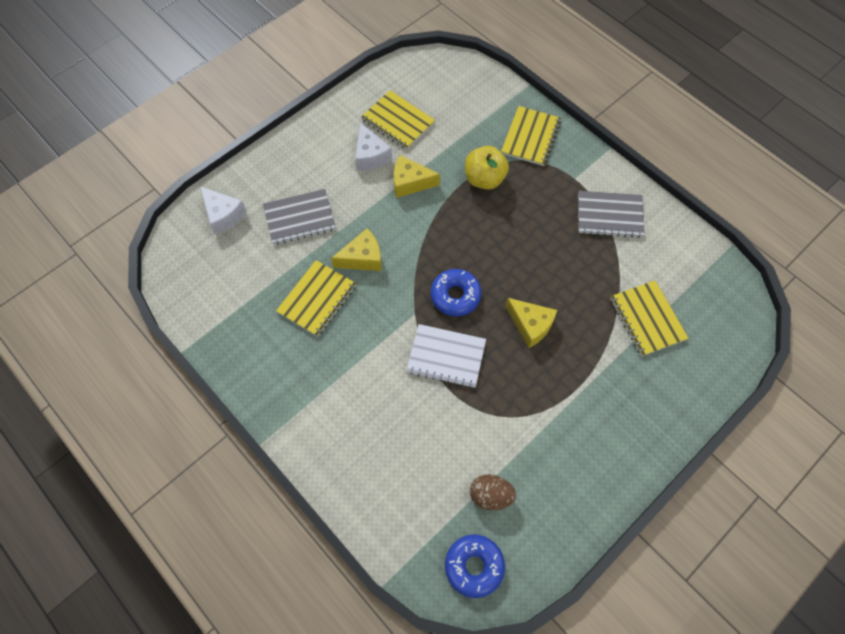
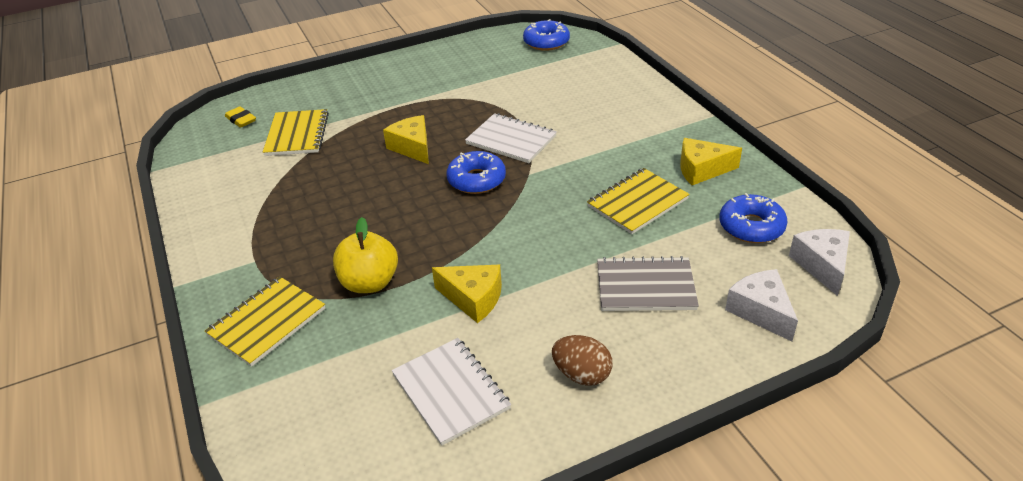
camera: 160 degrees left, 25 degrees down
yellow cheese [331,228,381,271] -> yellow cheese moved to [680,138,742,185]
white cheese [355,123,392,170] -> white cheese moved to [789,229,850,296]
yellow notebook [361,90,435,150] -> white notebook [392,338,511,446]
brown egg [470,474,516,510] -> brown egg moved to [552,335,612,386]
grey notebook [578,191,645,238] -> none
none -> yellow eraser [225,106,256,128]
none -> blue donut [719,193,788,243]

